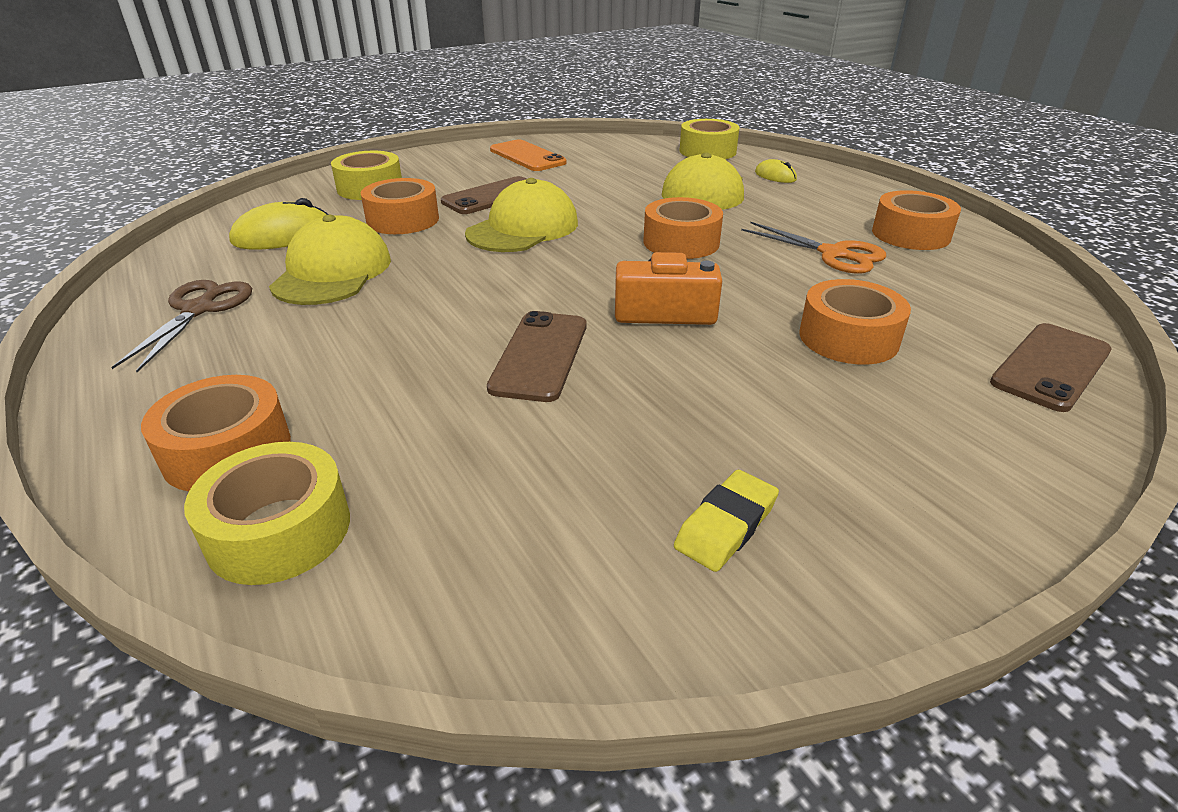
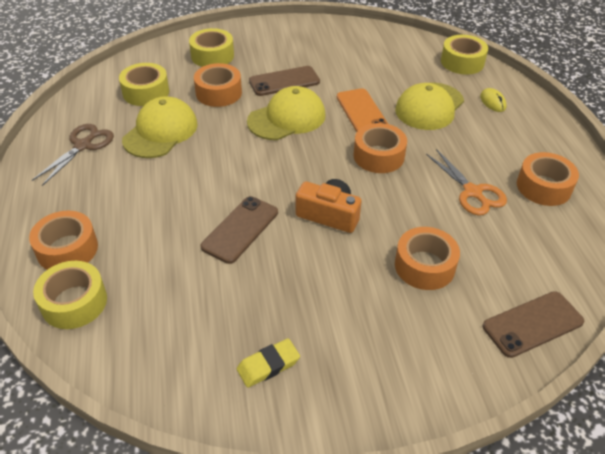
camera: 20 degrees right, 10 degrees up
yellow mouse [229,198,329,249] -> yellow tape [119,63,169,106]
orange phone [490,139,567,171] -> orange phone moved to [337,88,388,132]

